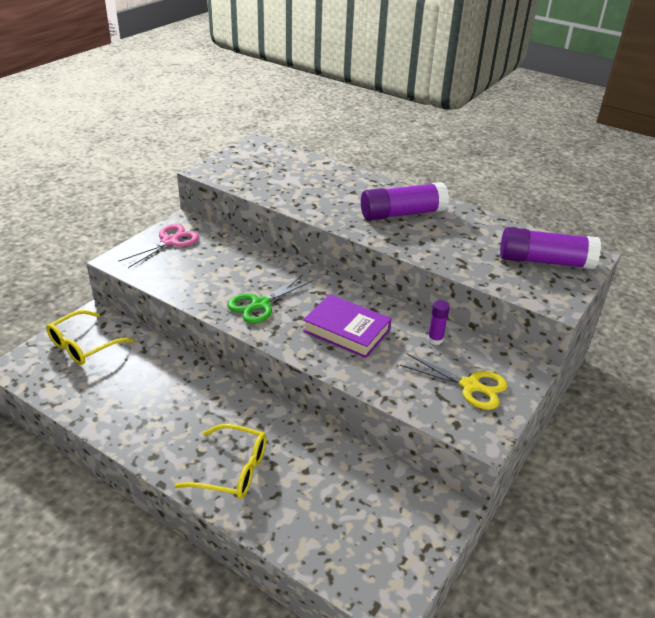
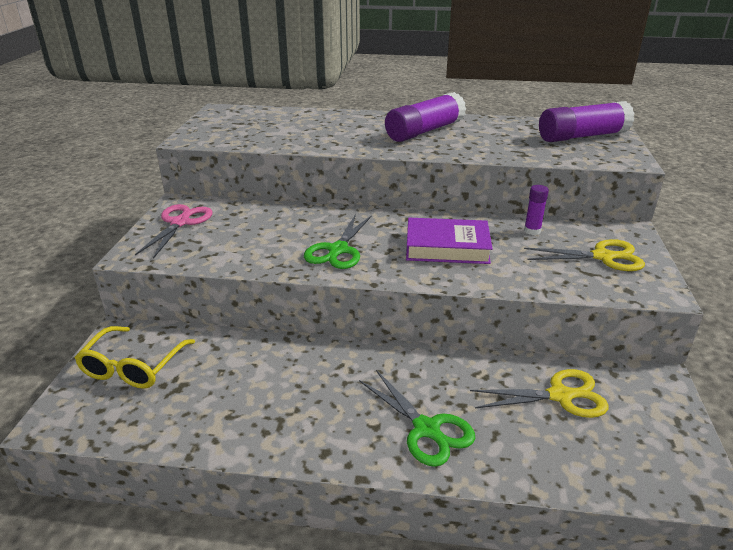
camera: 25 degrees left, 5 degrees down
yellow glasses [174,424,267,499] -> green scissors [359,370,475,467]
none -> yellow scissors [470,369,609,418]

